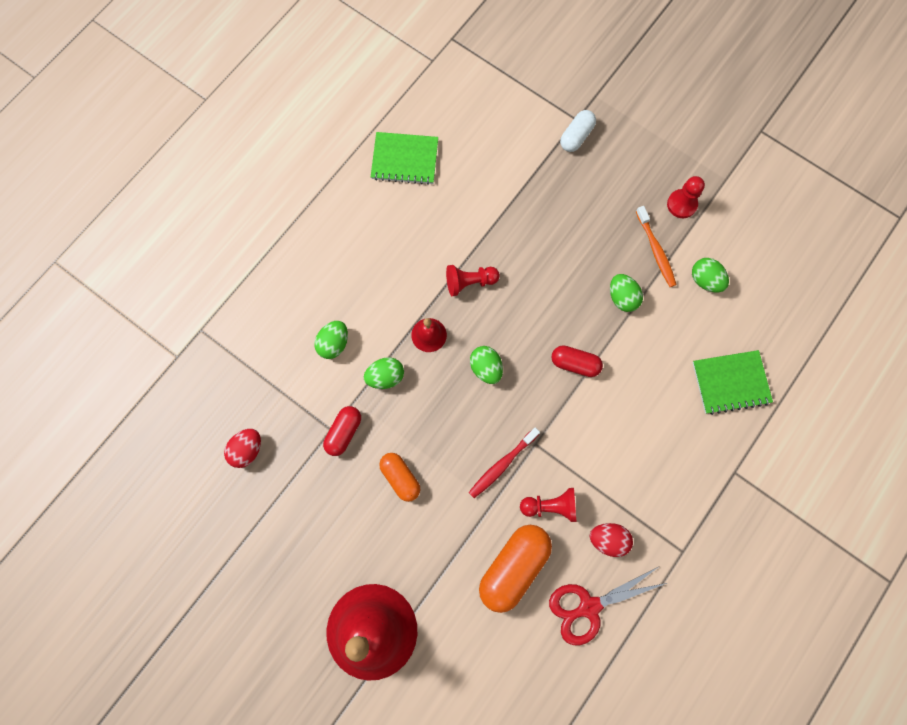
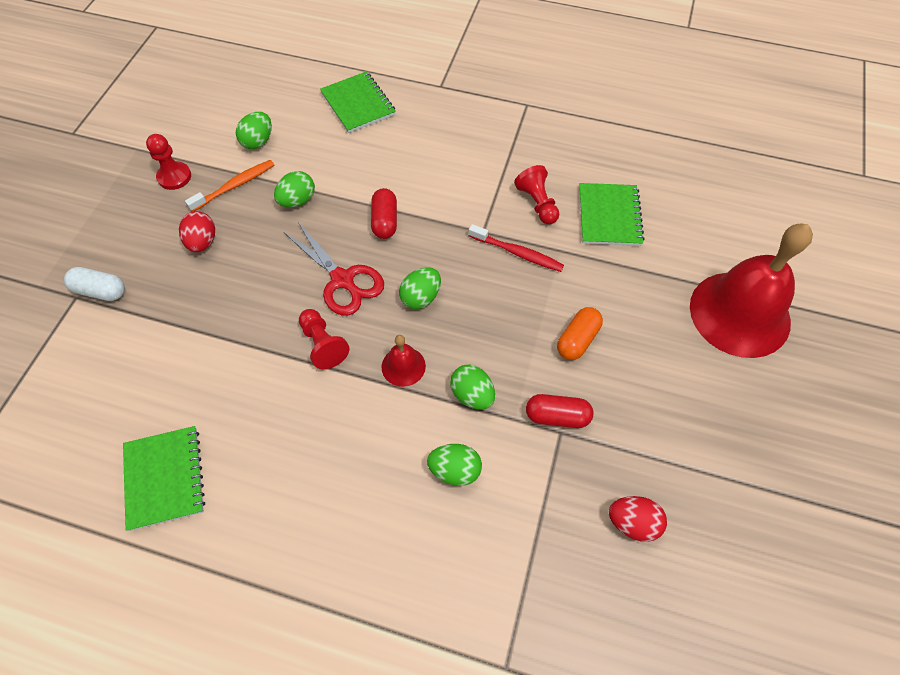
camera: 110 degrees left, 15 degrees down
orange capsule [479,525,552,613] -> green notebook [579,183,645,246]
red scissors [549,566,667,645] -> red scissors moved to [284,222,384,316]
red egg [590,523,633,557] -> red egg moved to [179,211,215,252]

